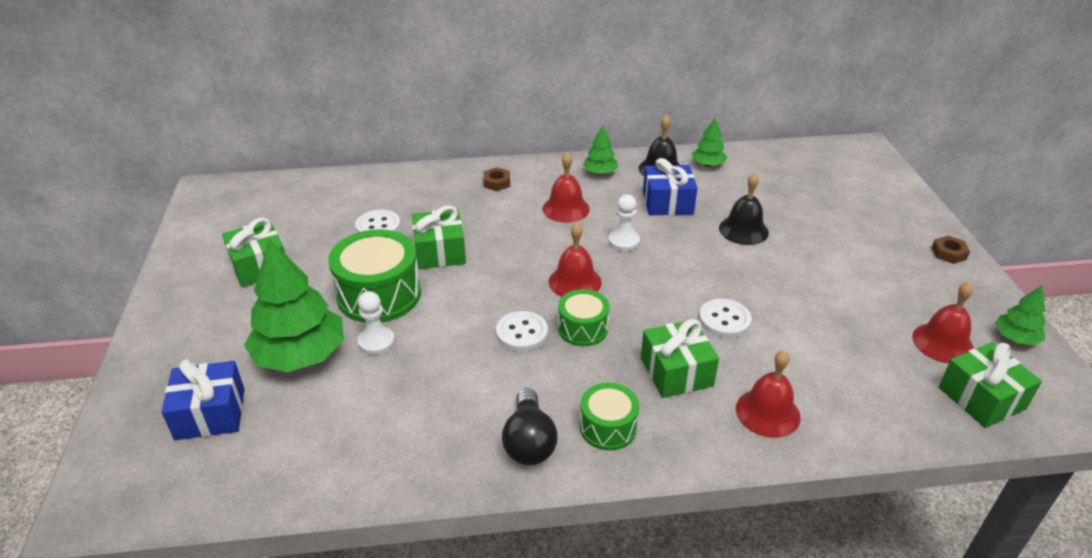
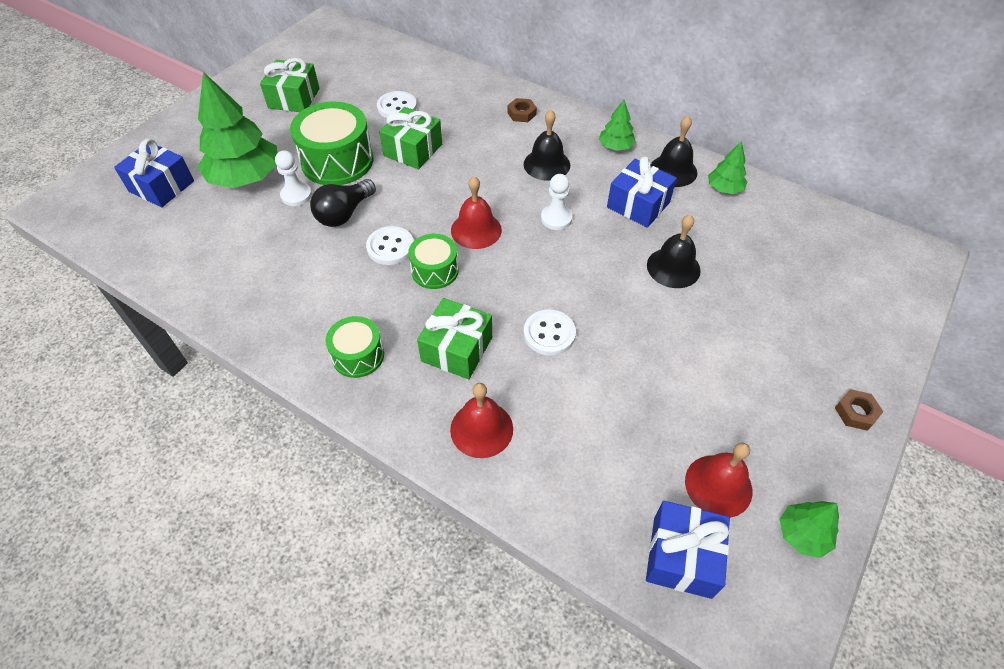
camera: 40 degrees right, 15 degrees up
black light bulb [502,388,558,465] -> black light bulb moved to [310,179,376,227]
red bell [542,152,590,223] -> black bell [524,110,570,181]
green gift [939,342,1042,428] -> blue gift [646,501,730,599]

